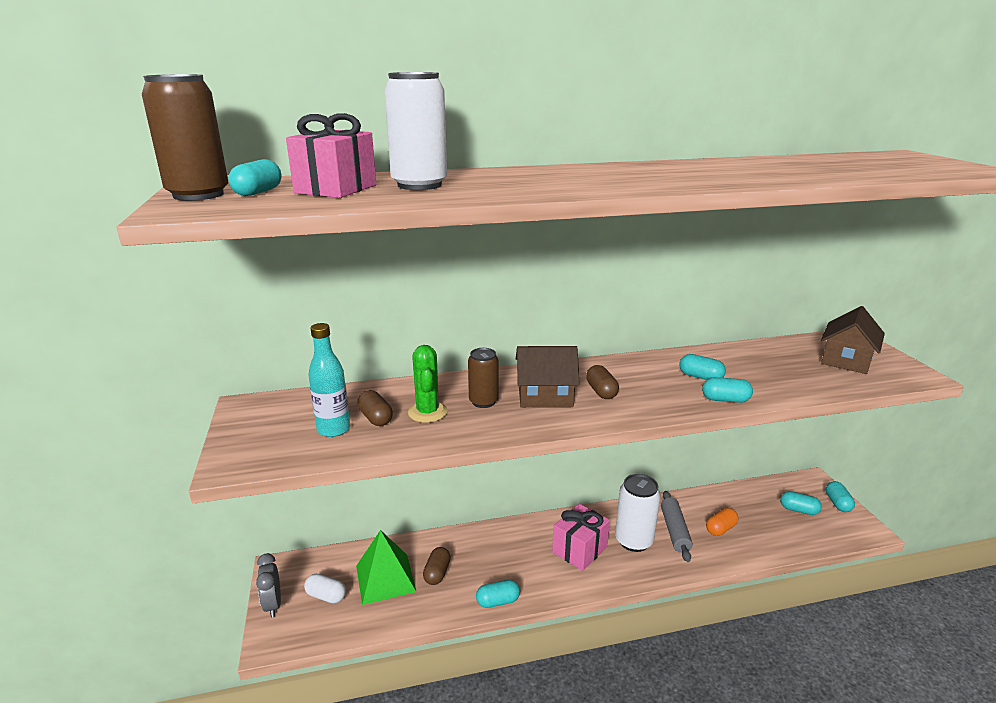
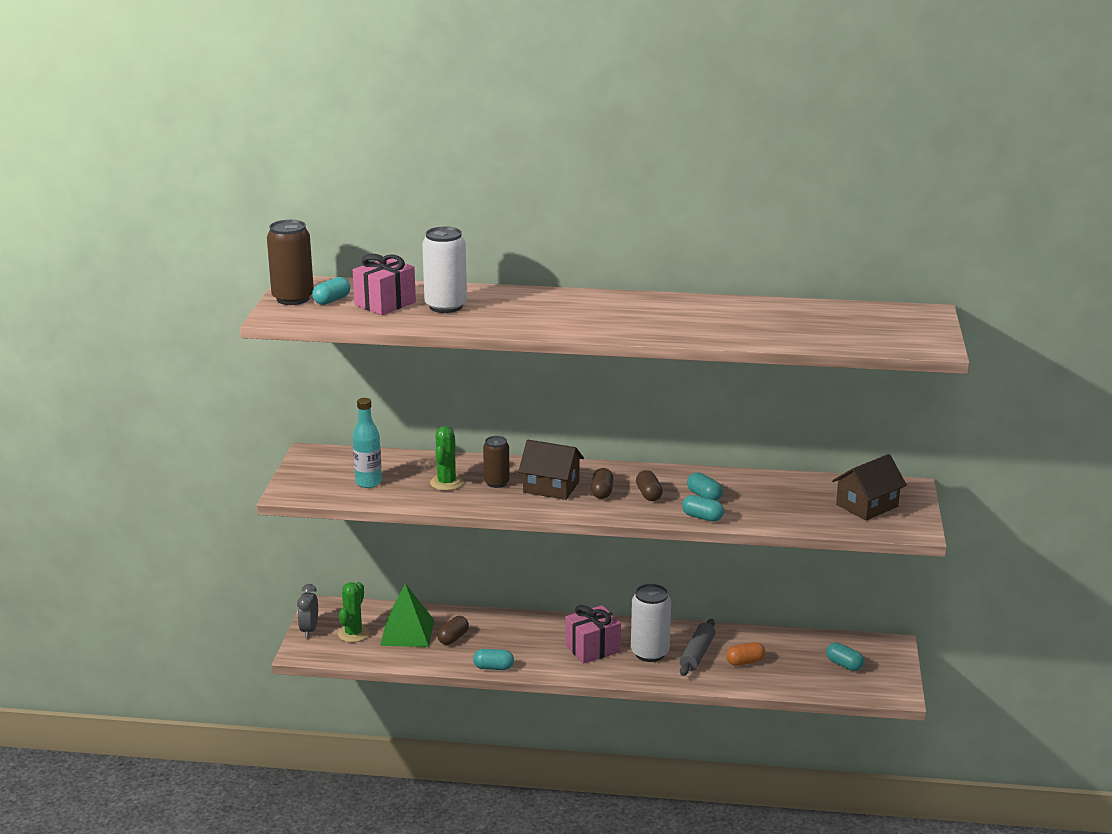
camera: 20 degrees right, 0 degrees up
white capsule [304,574,346,603] -> green cactus [338,582,370,642]
brown capsule [357,390,393,426] -> brown capsule moved to [636,470,663,501]
turquoise capsule [826,481,855,512] -> none

